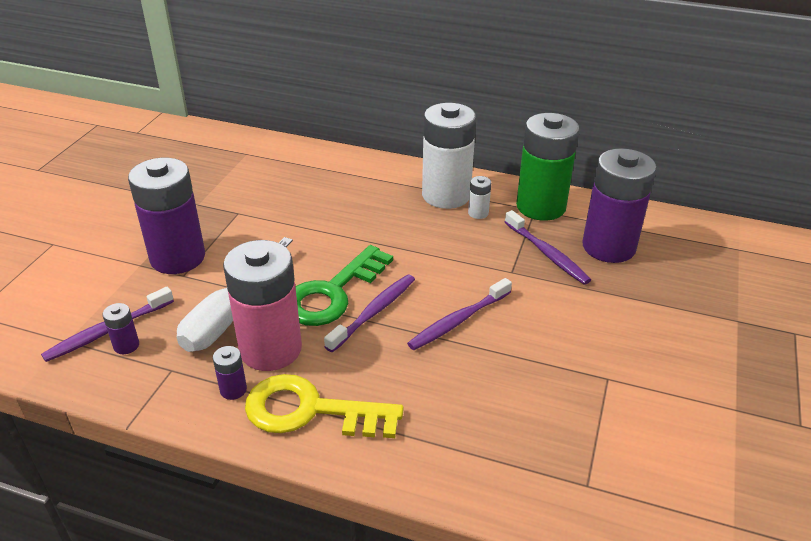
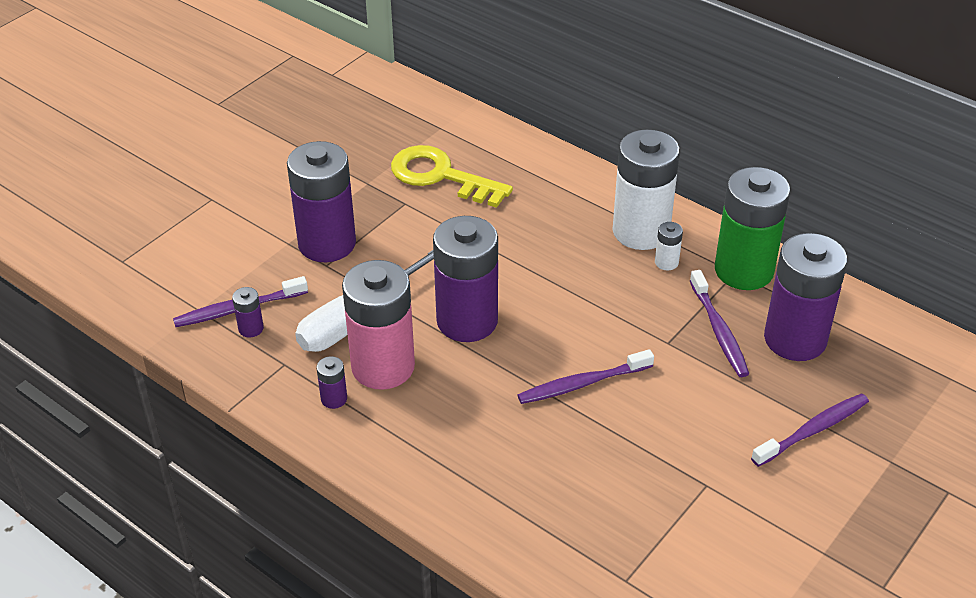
camera: 20 degrees right, 5 degrees up
yellow key [245,374,404,438] -> yellow key moved to [391,145,513,208]
green key [295,245,393,326] -> purple battery [433,216,498,342]
purple toothbrush [324,274,415,352] -> purple toothbrush moved to [751,393,869,467]

